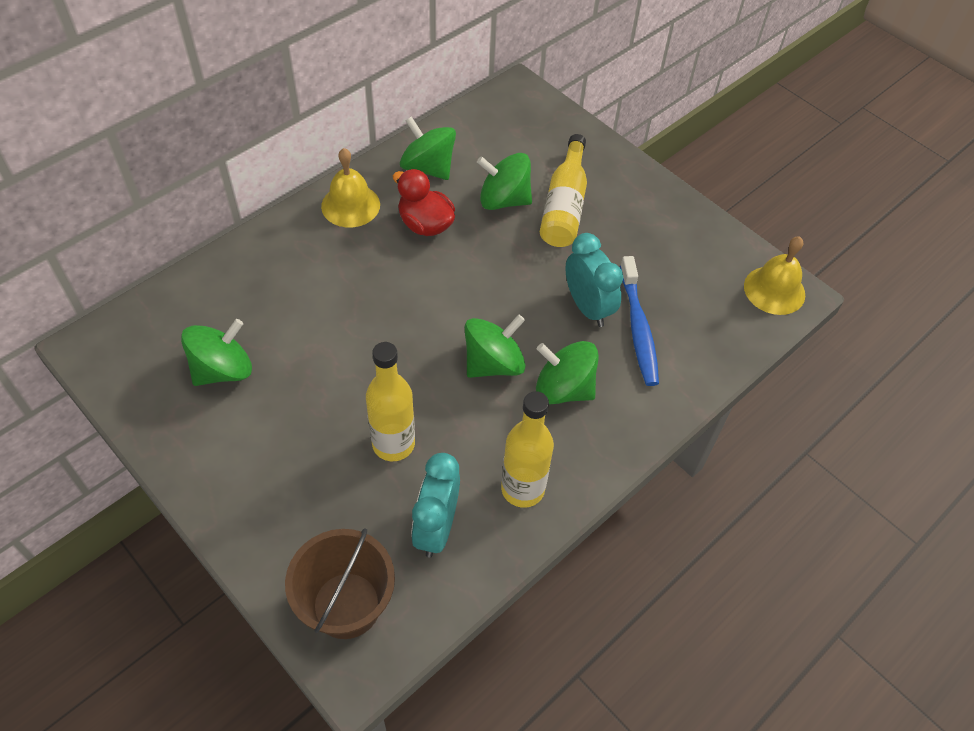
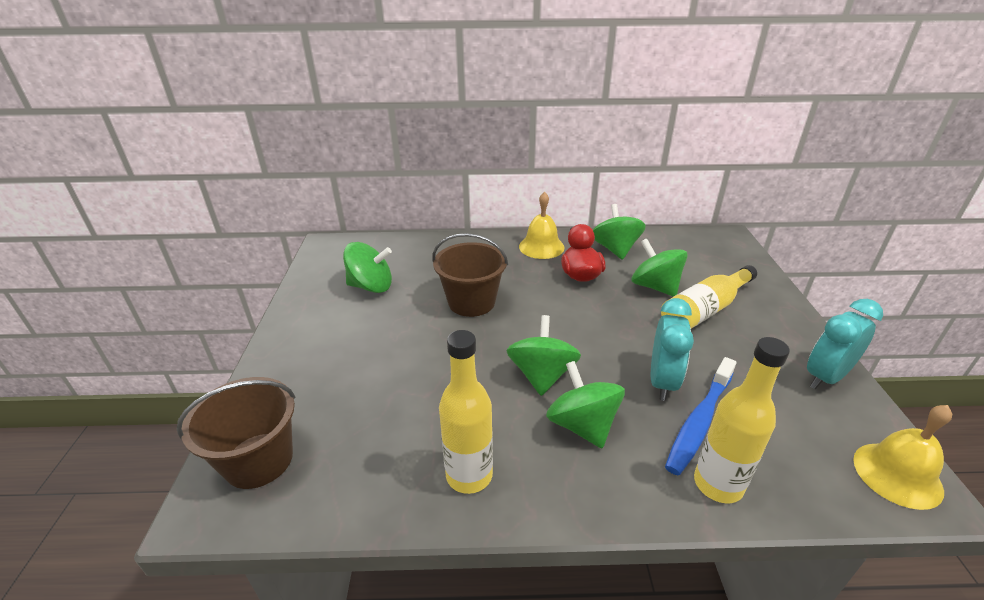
camera: 45 degrees right, 20 degrees down
yellow bottle [366,342,415,461] -> yellow bottle moved to [694,337,790,503]
turquoise clock [411,453,460,557] -> turquoise clock moved to [807,299,883,389]
green spinning top [465,314,526,378] -> green spinning top turned 90 degrees counterclockwise [507,315,581,396]
none -> brown bucket [432,233,508,317]

